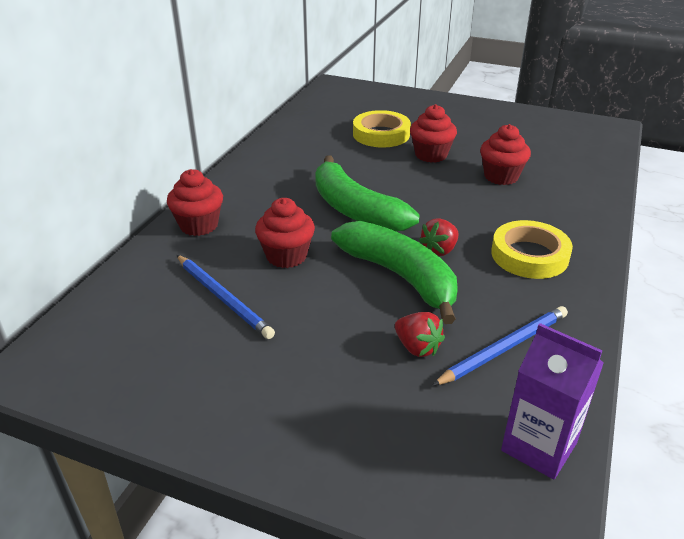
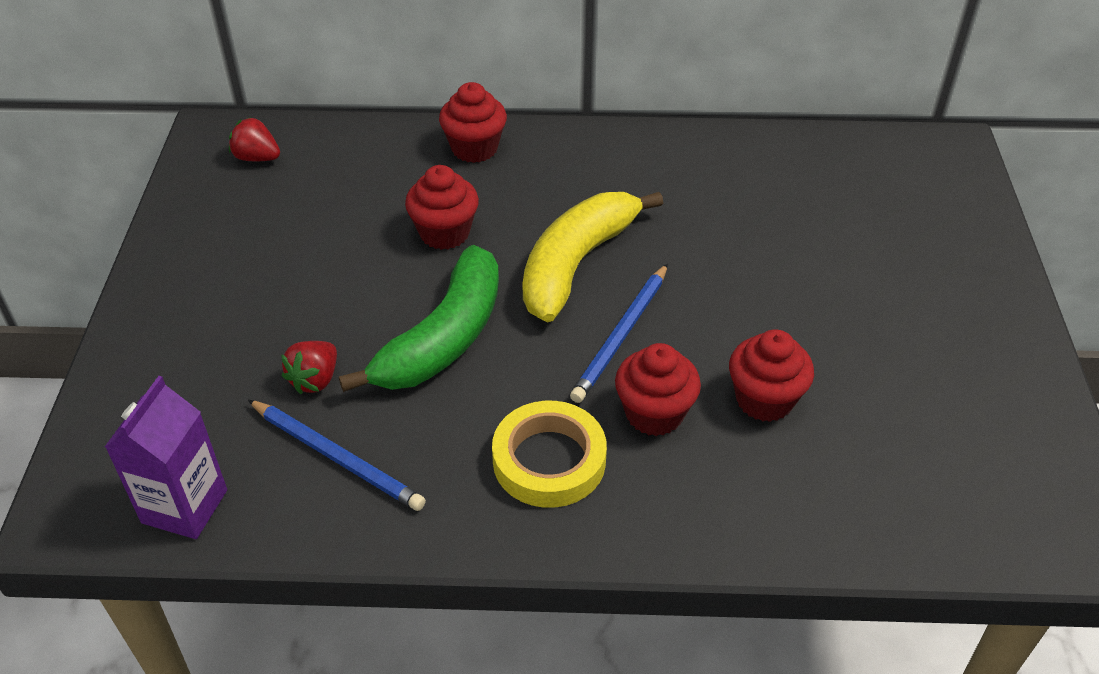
camera: 70 degrees right, 10 degrees up
blue pencil [177,255,275,339] -> blue pencil moved to [570,264,668,403]
green banana [315,156,420,232] -> yellow banana [522,192,663,322]
yellow tape [353,110,411,147] -> none
red cupcake [410,104,457,163] -> red cupcake moved to [615,343,701,436]
red strawberry [419,218,459,256] -> red strawberry moved to [229,117,280,161]

